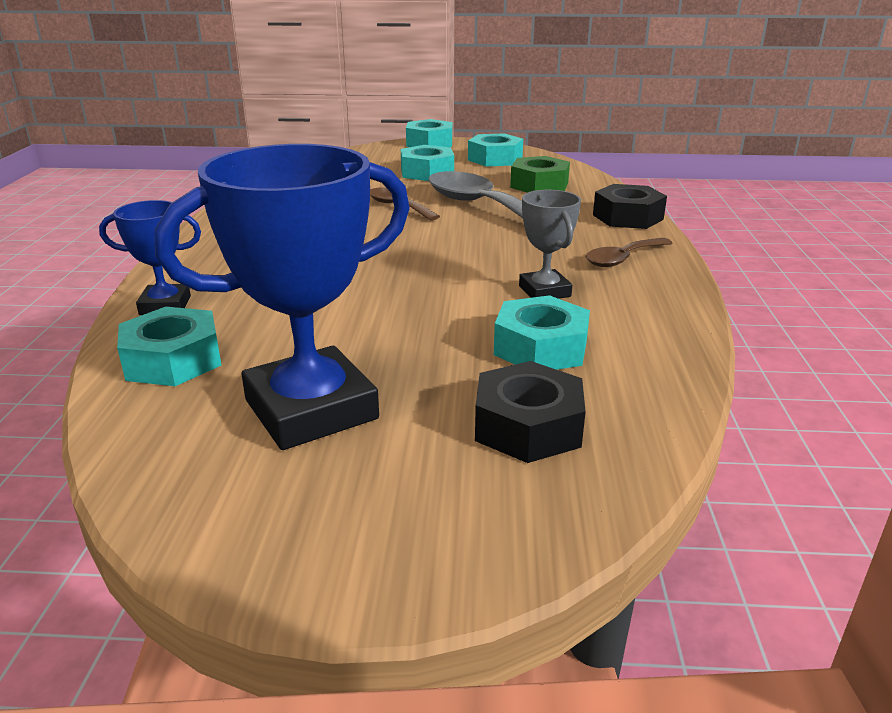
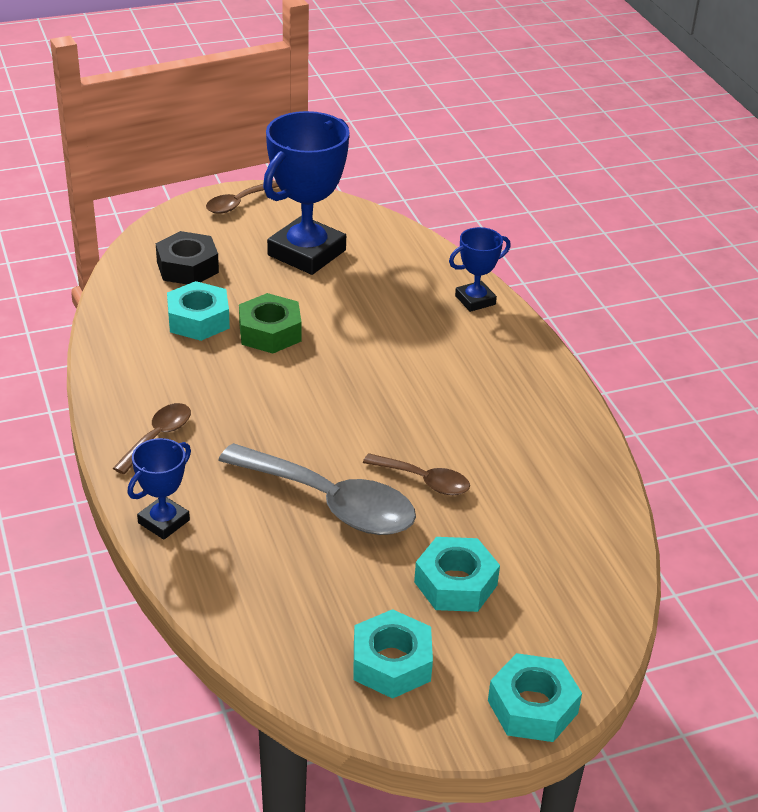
camera: 155 degrees right, 10 degrees up
turquoise nut [117,307,222,386] -> none
green nut [510,156,570,193] -> green nut moved to [239,293,302,353]
grey trophy [519,190,581,299] -> none
black nut [593,184,667,229] -> blue trophy [127,438,191,540]
none -> brown spoon [206,181,279,214]

